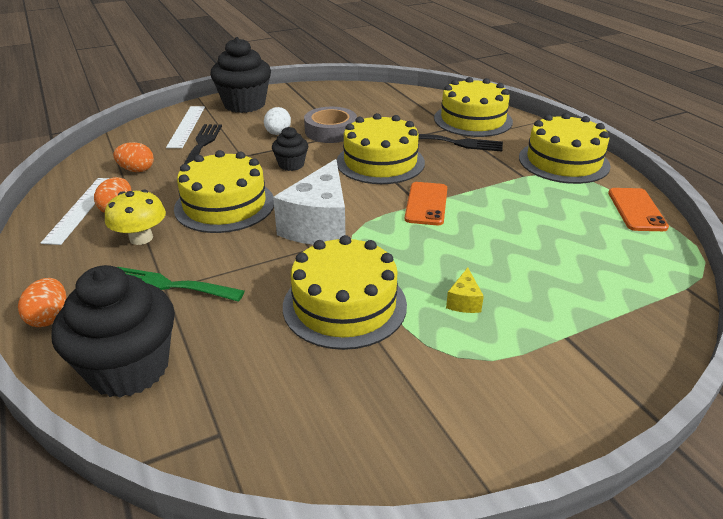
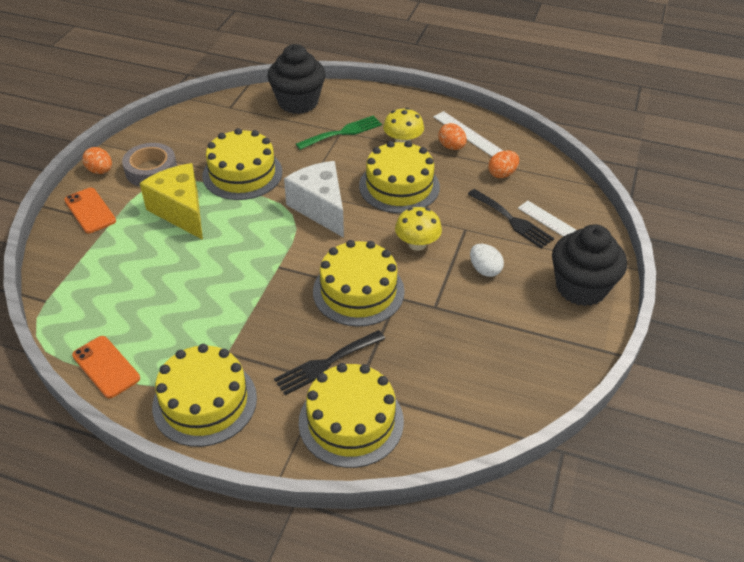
camera: 135 degrees right, 10 degrees up
orange egg [18,278,66,327] -> orange egg moved to [82,147,112,174]
black cupcake [272,127,308,171] -> yellow mushroom [395,207,442,251]
grey tape [304,107,357,143] -> grey tape moved to [122,143,177,186]
orange phone [405,182,447,225] -> orange phone moved to [64,188,116,233]
yellow cheese [446,268,484,313] -> yellow cheese [140,163,203,240], size x2.41

